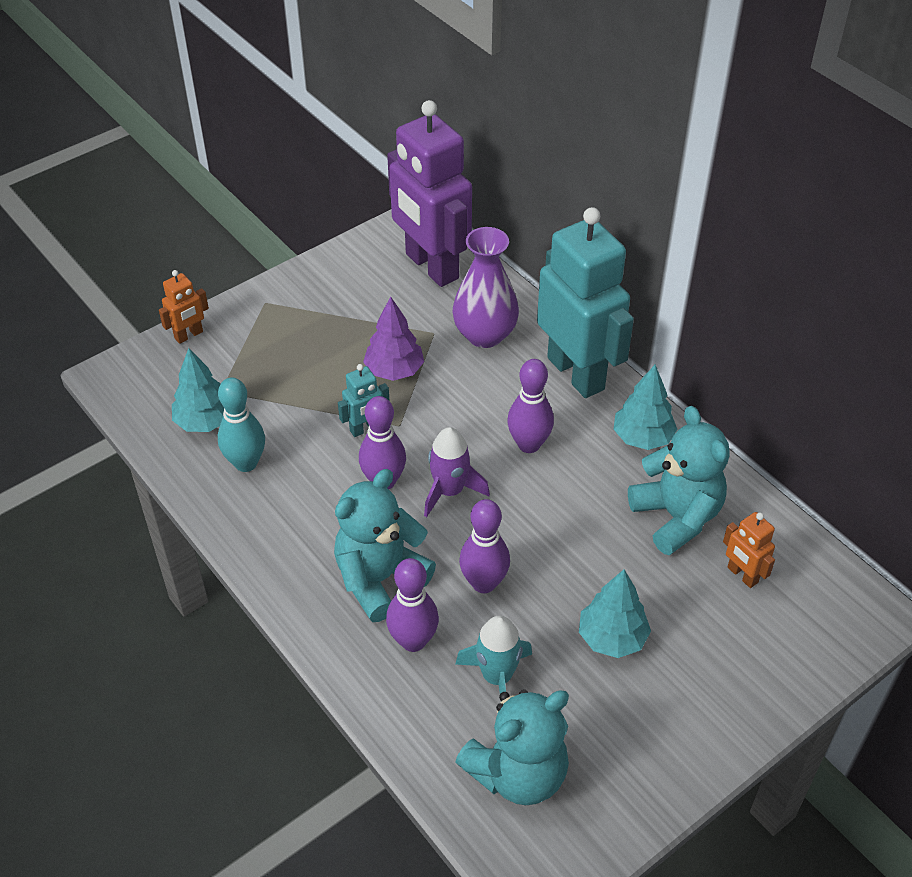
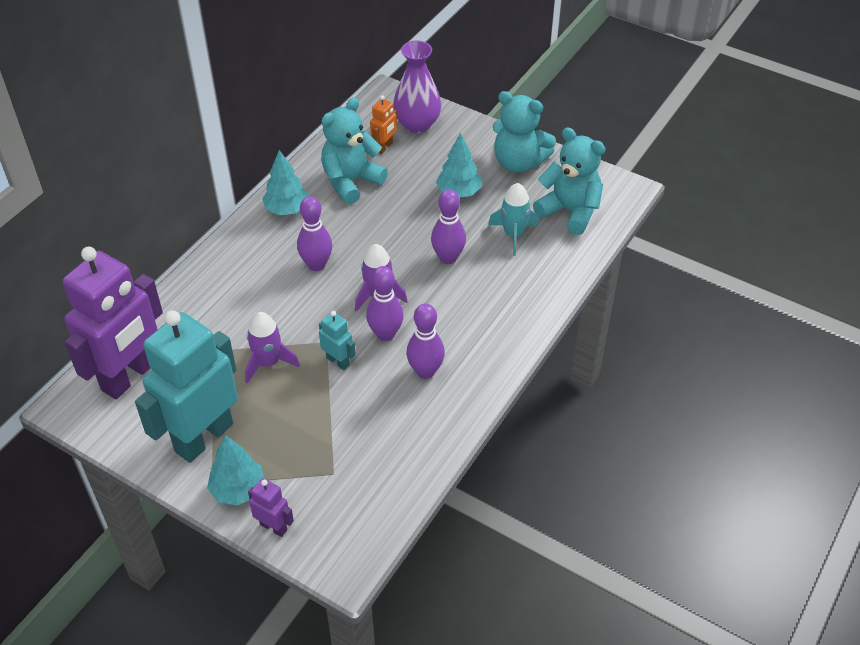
camera: 110 degrees left, 0 degrees up
orange robot [159,270,209,344] -> purple robot [248,478,294,537]
turquoise tree [172,348,224,432] -> turquoise tree moved to [207,435,264,505]
turquoise bowling pin [218,377,265,472] -> none
turquoise teddy bear [334,469,436,622] -> turquoise teddy bear moved to [493,91,556,172]
purple tree [363,297,424,381] -> purple rocket [245,312,300,384]
purple bowling pin [386,558,439,652] -> purple bowling pin moved to [406,303,445,379]
purple vase [453,227,519,348] -> purple vase moved to [393,41,441,133]
turquoise robot [537,207,634,398] -> turquoise robot moved to [135,310,238,463]

